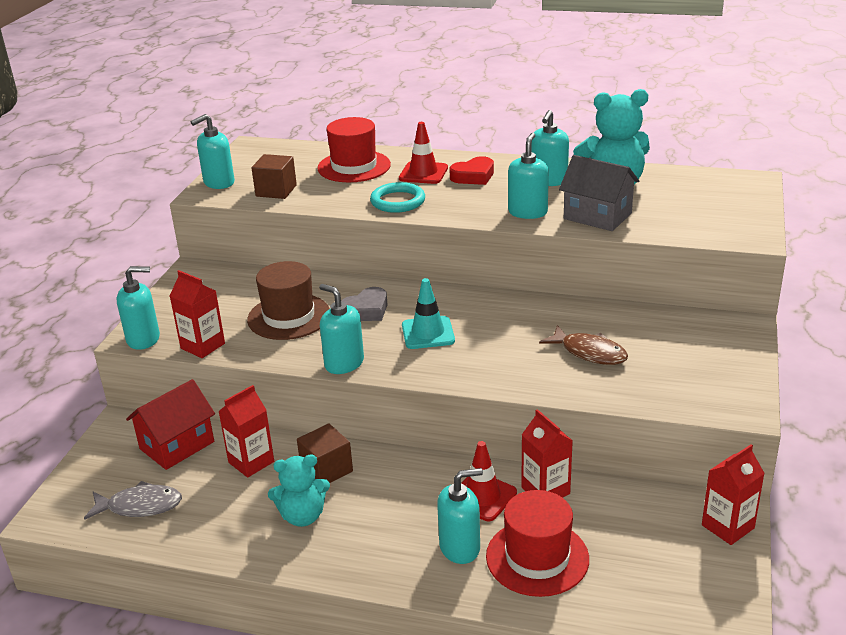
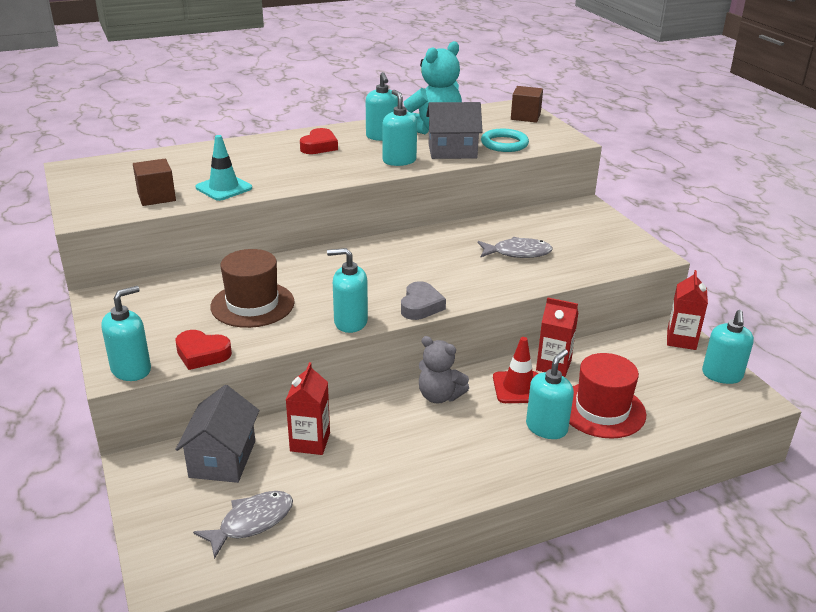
camera: 40 degrees left, 0 degrees up
red house [126,379,215,470] -> grey house [175,385,259,483]
red carton [170,270,225,358] -> red heart [175,330,232,370]
turquoise soap dispenser [191,114,235,189] -> turquoise soap dispenser moved to [702,310,754,384]
turquoise teddy bear [268,454,330,527] -> none
brown cube [297,423,353,483] -> brown cube moved to [511,86,543,122]
red hat [317,117,391,182] -> none
grey heart [341,287,387,321] -> grey heart moved to [401,281,446,320]
turquoise ring [370,182,425,213] -> turquoise ring moved to [481,129,529,152]
red traffic cone [399,122,448,184] -> none
turquoise traffic cone [402,278,455,349] -> turquoise traffic cone moved to [195,135,252,201]
brown fish [539,325,628,365] -> grey fish [478,237,553,258]
none -> grey teddy bear [419,336,469,404]

